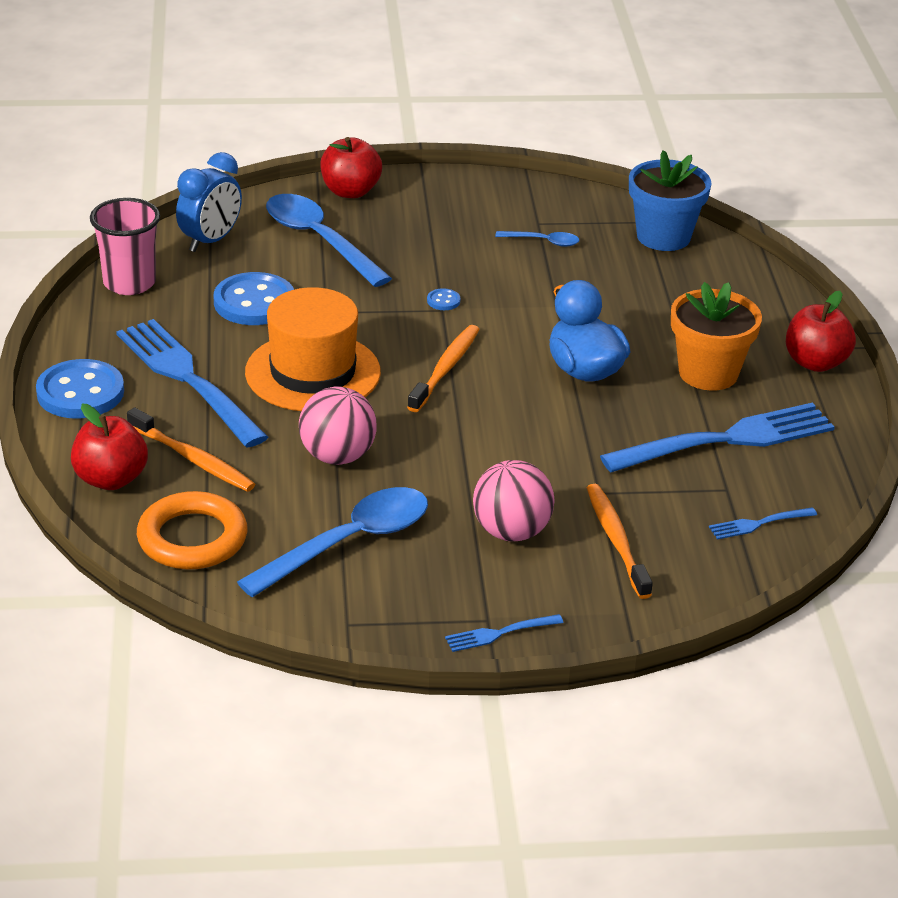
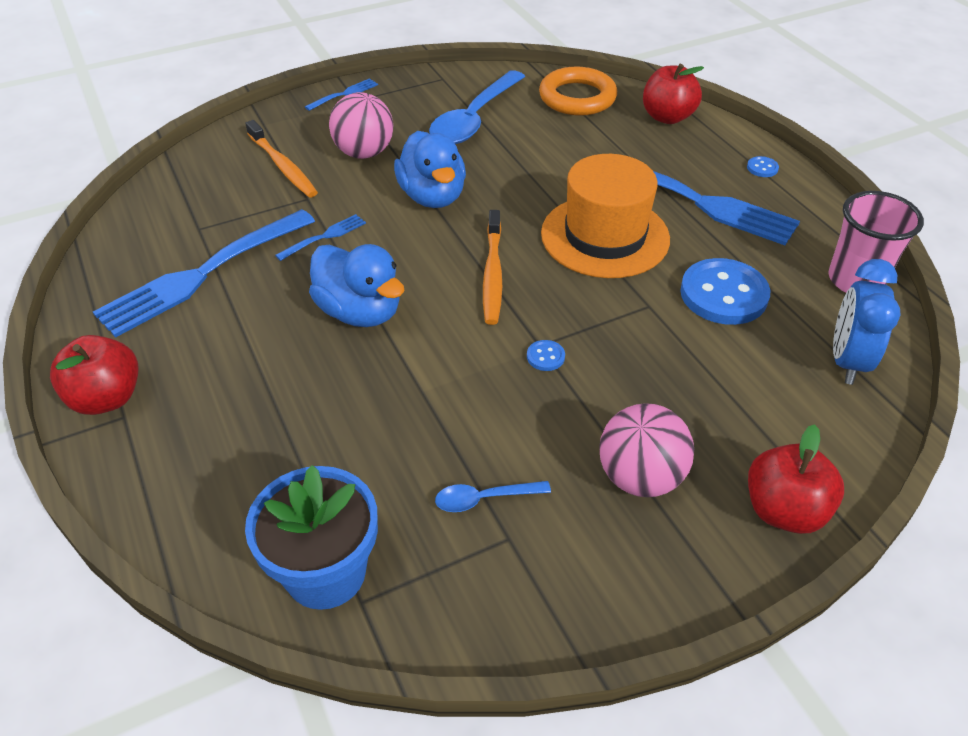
camera: 160 degrees right, 10 degrees up
blue button [36,359,124,418] -> blue button [747,156,779,177], size x0.41
orange toothbrush [127,408,256,492] -> none
blue spoon [266,194,392,287] -> none
pink ball [299,386,377,465] -> pink ball moved to [599,403,694,497]
orange flower pot [671,282,762,391] -> none
blue fork [709,507,817,539] -> blue fork moved to [275,214,366,261]
none -> blue duck [394,131,466,208]

